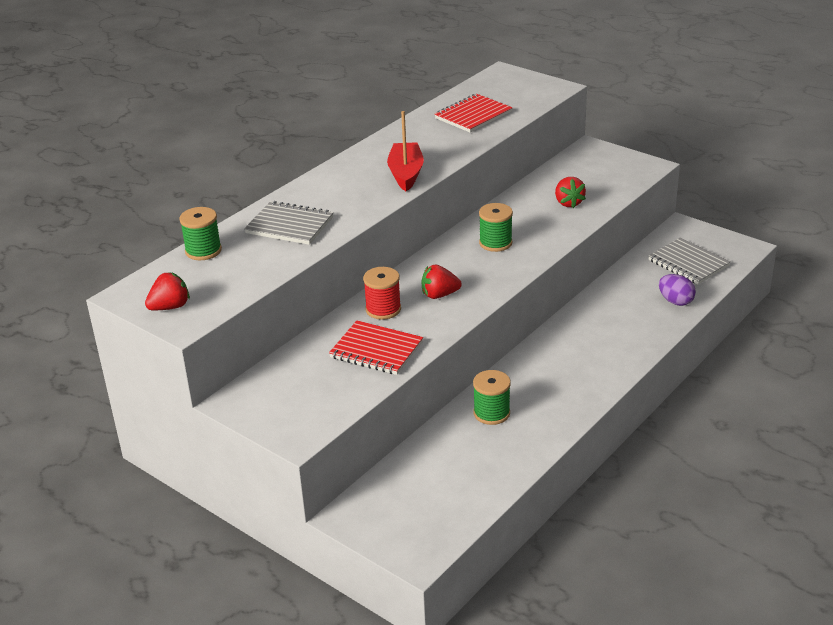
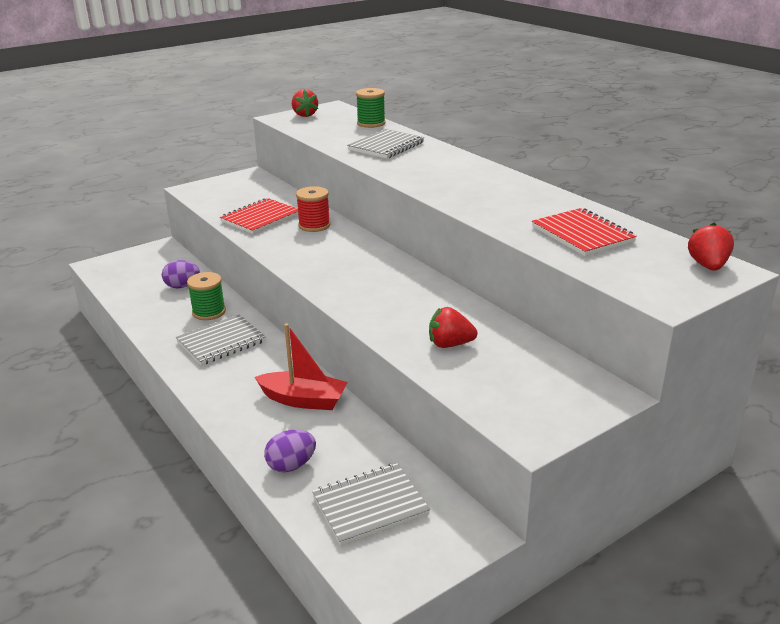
camera: 105 degrees right, 5 degrees down
red boat [387,111,424,191] -> red boat moved to [255,323,348,410]
red strawberry [422,264,462,299] -> red strawberry moved to [688,222,734,271]
green spool [479,203,513,252] -> none
none -> purple egg [162,260,200,288]
none -> grey notebook [176,314,266,365]

